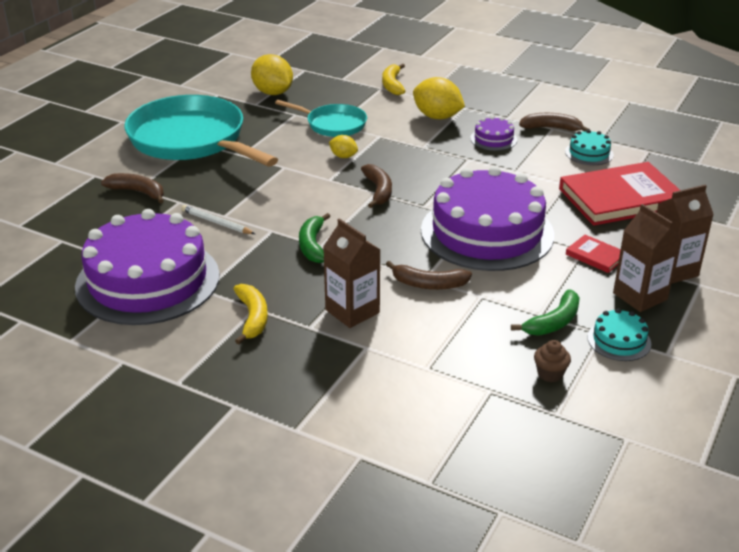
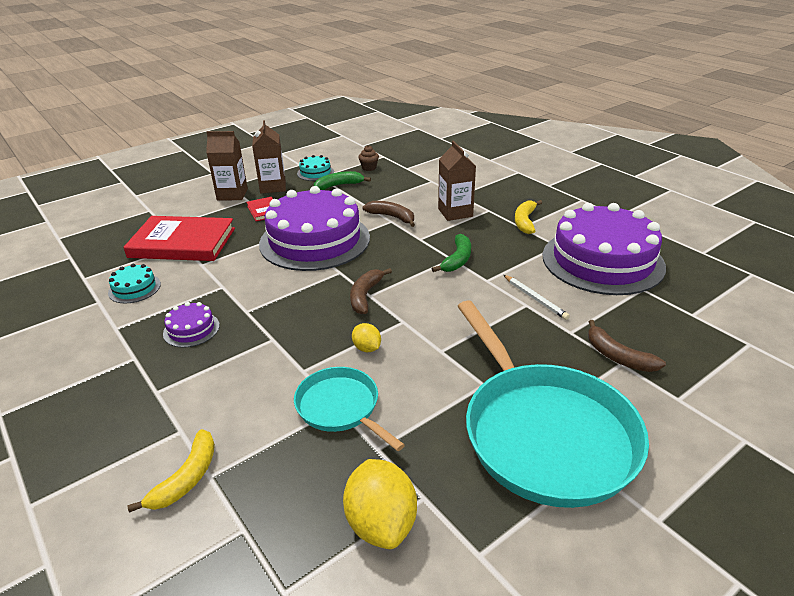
camera: 155 degrees left, 0 degrees up
yellow lemon [413,77,465,119] -> none
brown banana [519,113,590,131] -> none

